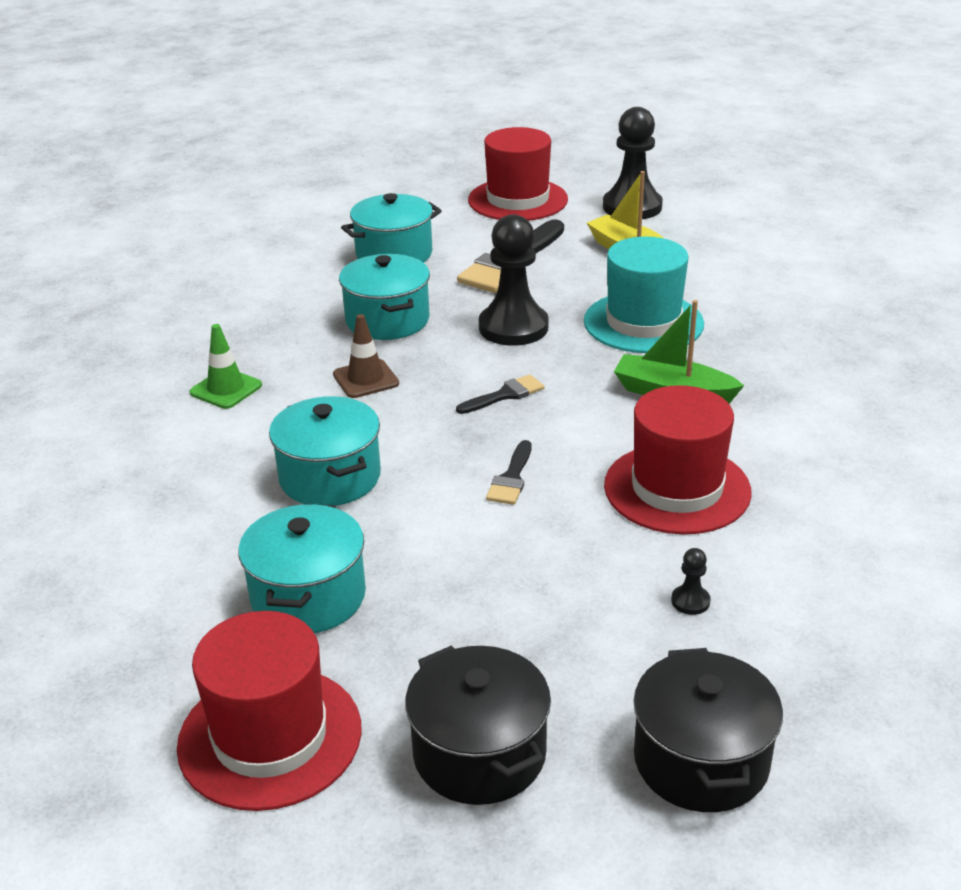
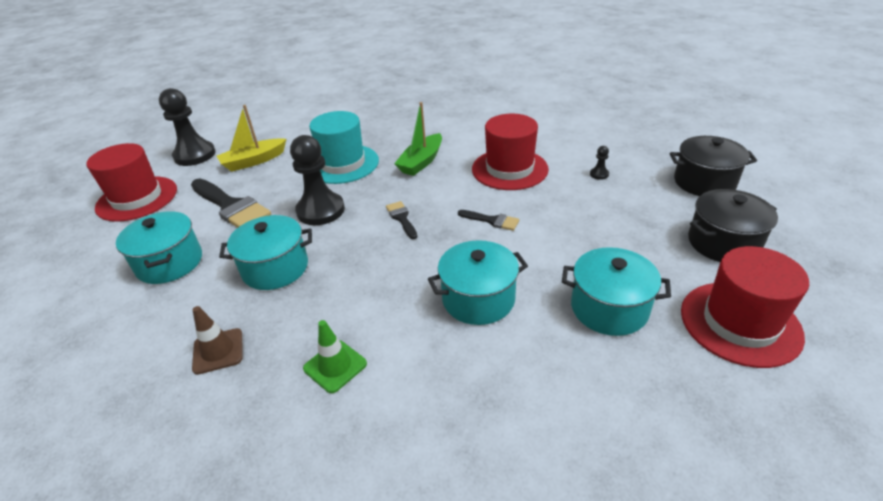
camera: 80 degrees left, 5 degrees up
brown traffic cone [333,314,399,398] -> brown traffic cone moved to [192,306,243,375]

